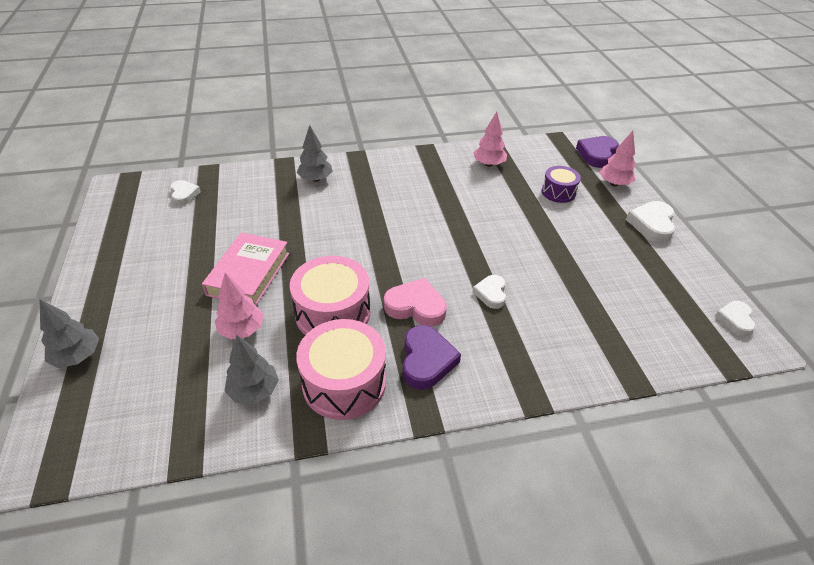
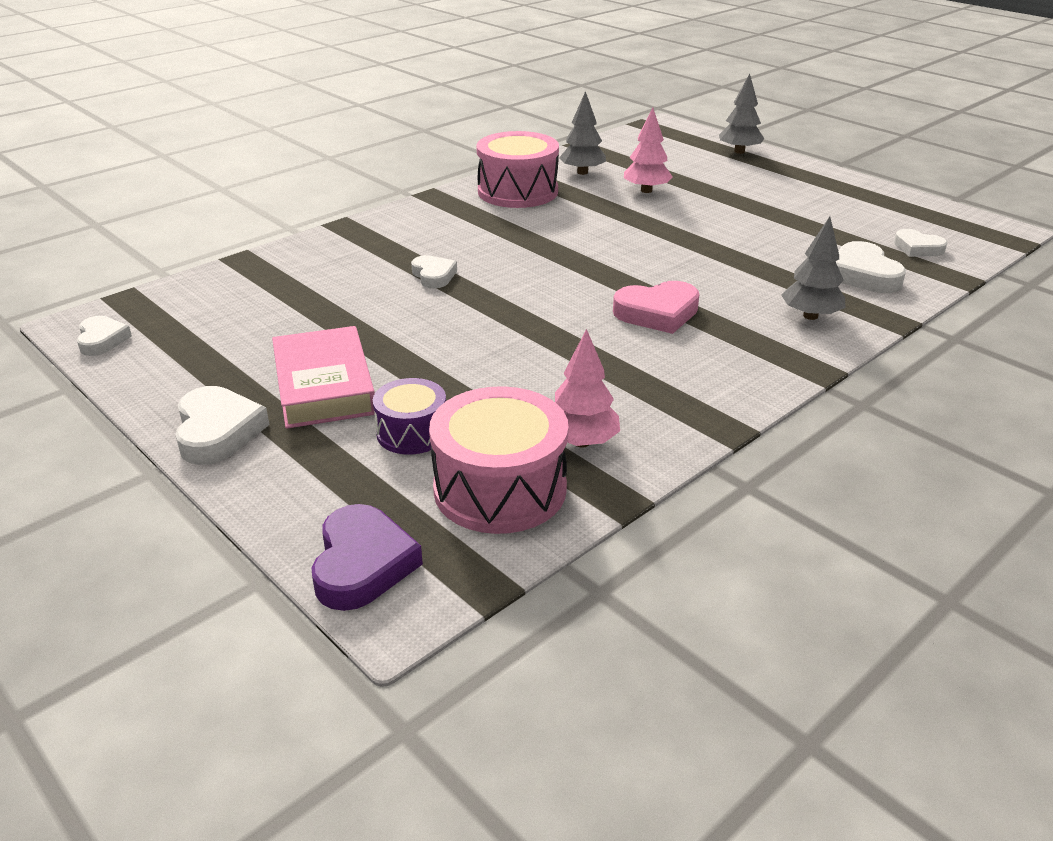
camera: 150 degrees right, 10 degrees down
pink book [202,232,289,306] -> pink book moved to [272,326,375,429]
pink drum [290,256,370,335] -> pink drum moved to [429,386,569,534]
pink heart [384,278,447,327] -> pink heart moved to [613,281,700,334]
purple heart [403,325,461,390] -> none
pink tree [599,131,636,186] -> none
none -> white heart [836,241,906,293]

